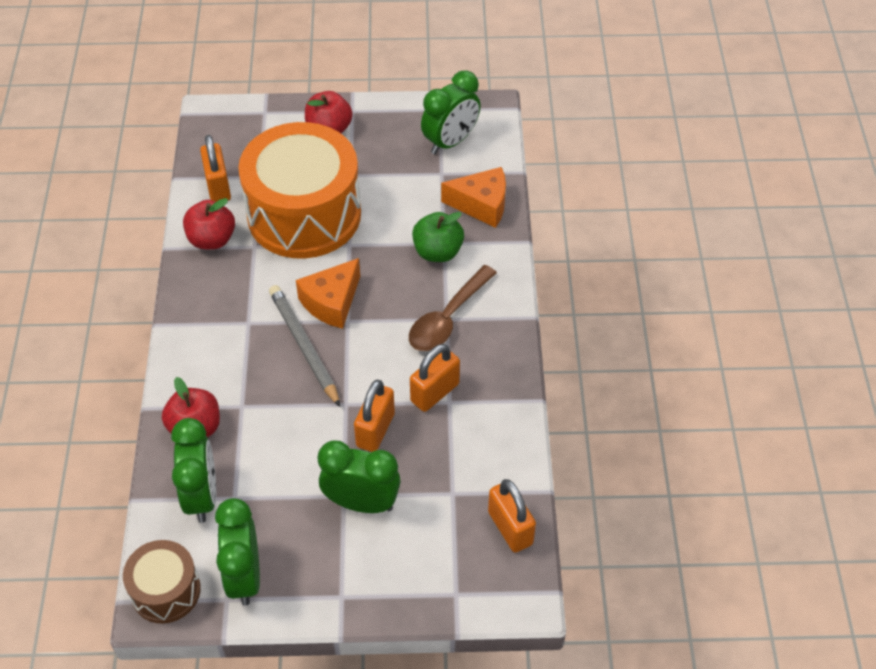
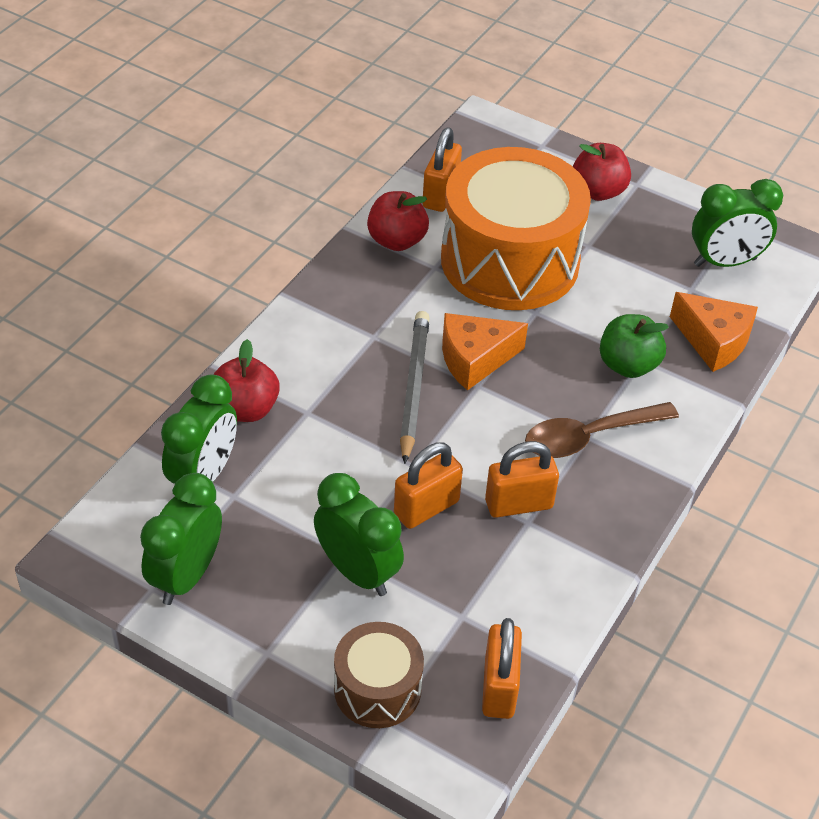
camera: 30 degrees right, 5 degrees down
brown drum [123,540,201,623] -> brown drum moved to [334,622,424,728]

